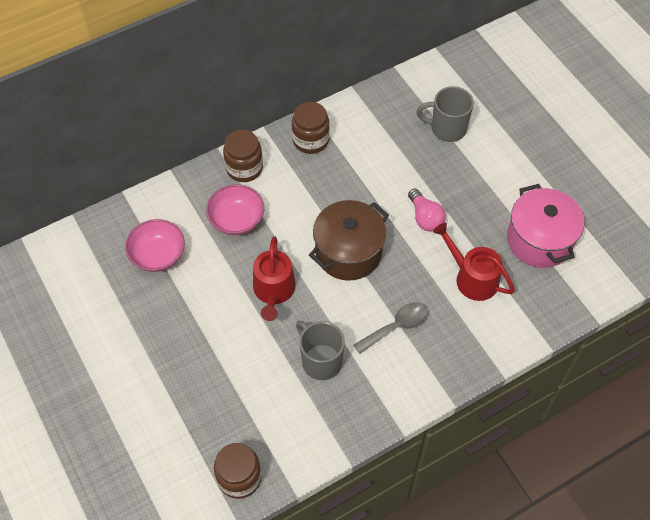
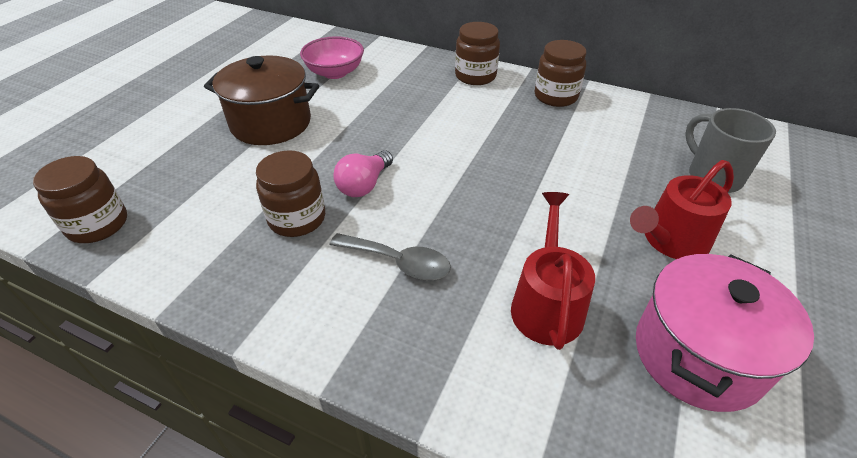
camera: 55 degrees right, 15 degrees down
pink bowl [206,184,264,235] -> none
red watering can [253,236,296,321] -> red watering can moved to [630,160,734,259]
grey mug [296,321,345,380] -> brown jar [256,150,325,237]
brown pot [309,200,389,281] -> brown pot moved to [204,55,319,145]
pink light bulb [408,188,446,232] -> pink light bulb moved to [333,150,393,197]

